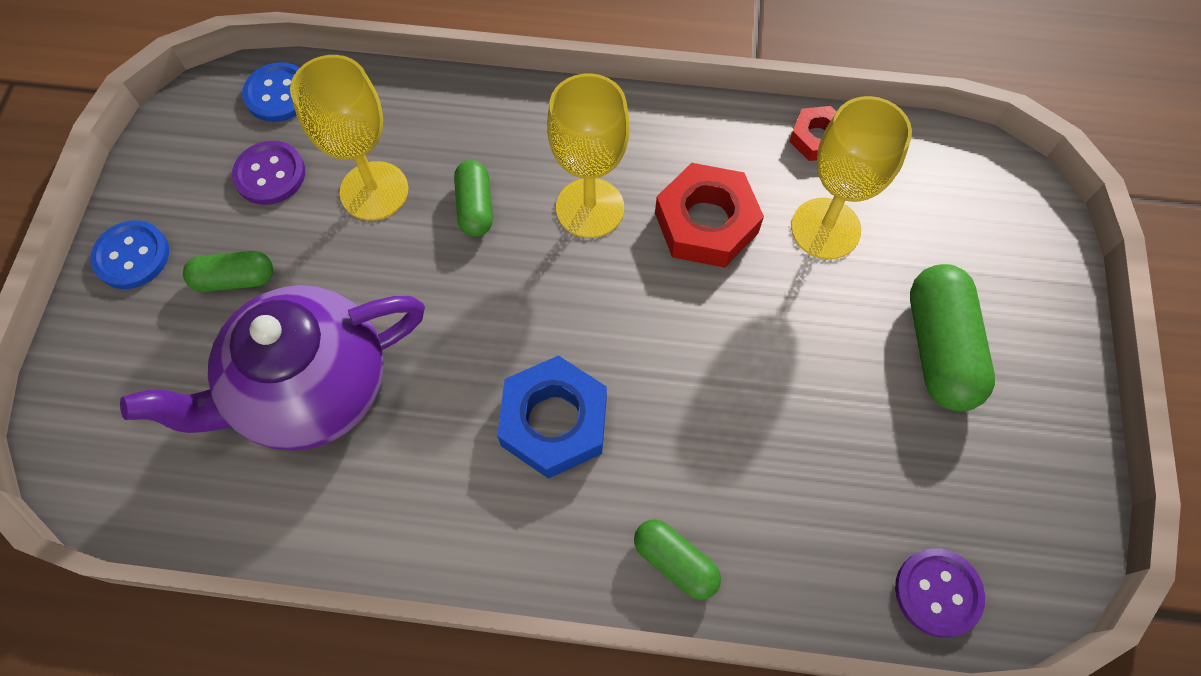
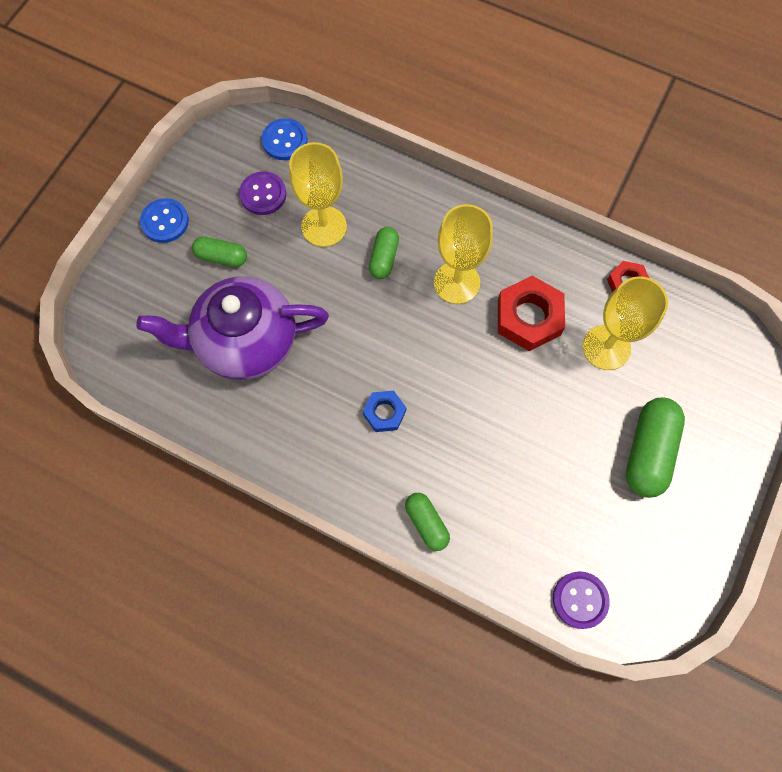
camera: 20 degrees right, 5 degrees up
blue nut [497,355,607,479] -> blue nut [363,391,406,432], size x0.58

